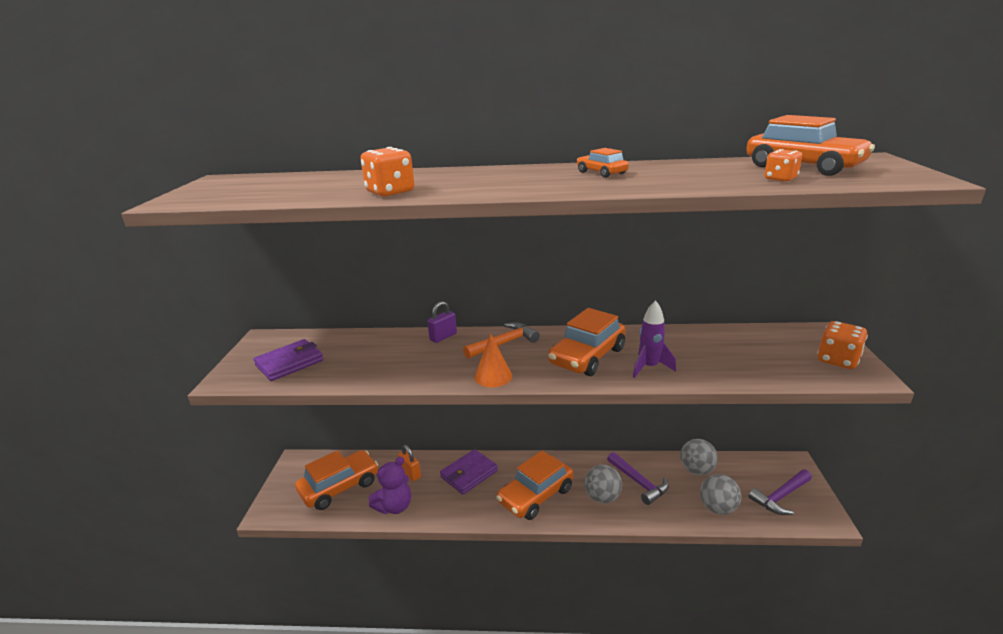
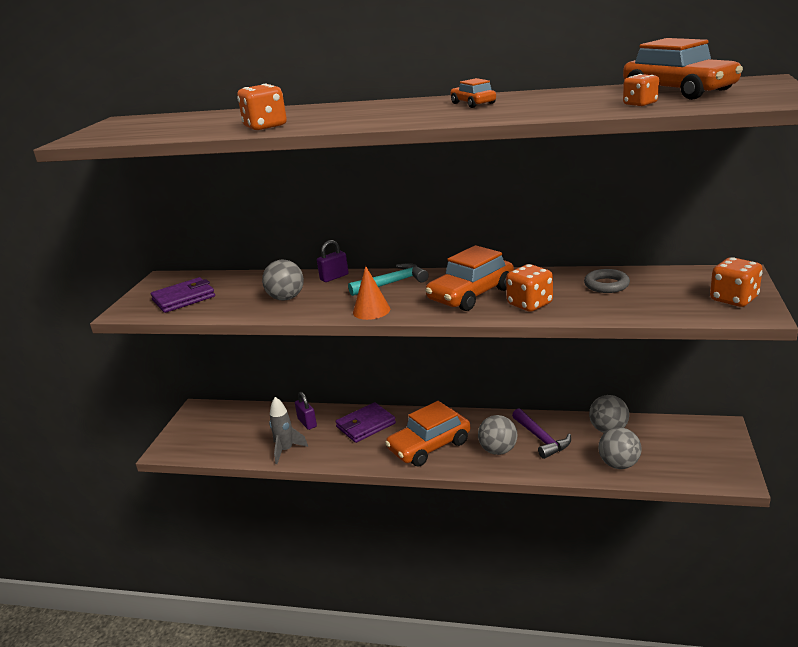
camera: 10 degrees right, 0 degrees up
orange car [295,450,378,510] -> none
purple teddy bear [369,457,411,514] -> grey rocket [269,397,308,464]
orange padlock [398,445,421,481] -> purple padlock [295,392,317,430]
orange hammer [463,322,540,359] -> turquoise hammer [348,263,429,296]
purple rocket [633,300,676,378] -> orange dice [506,264,553,312]
purple hammer [748,470,812,515] -> none
none -> grey ball [262,260,304,301]
none -> grey ring [584,269,630,293]

